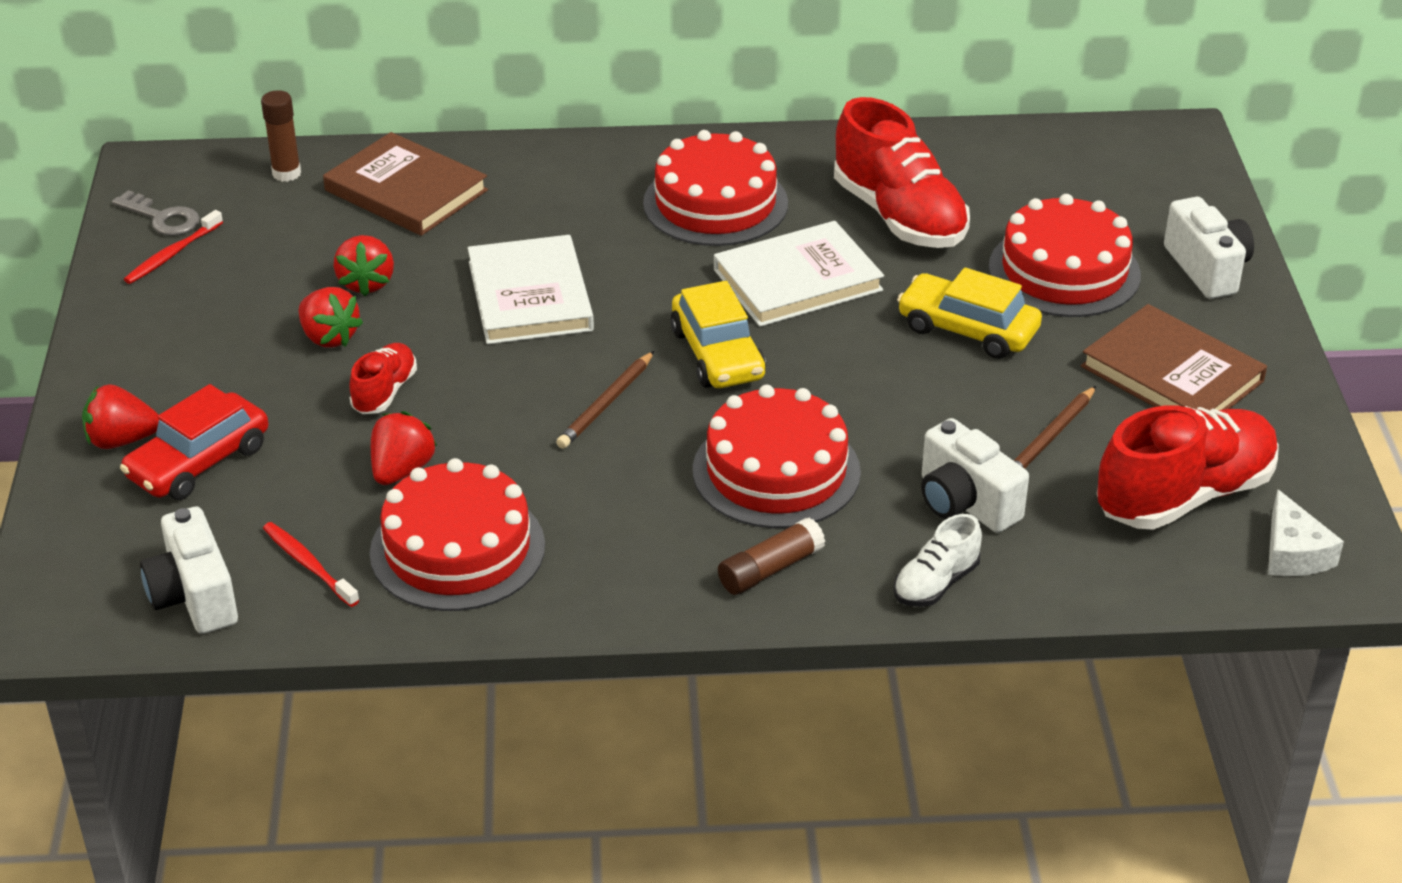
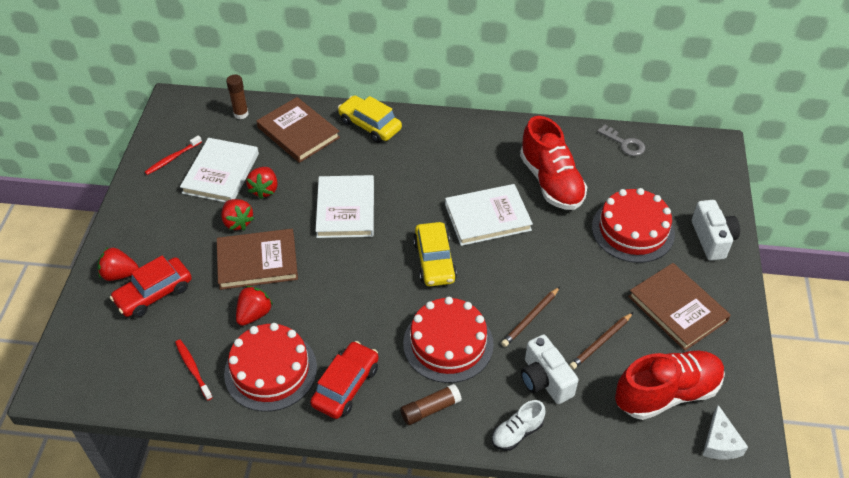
camera: 10 degrees right, 10 degrees up
grey key [112,190,200,236] -> grey key moved to [597,125,645,156]
white camera [140,506,238,634] -> none
red shoe [349,343,417,414] -> brown book [217,229,298,290]
brown pencil [556,351,654,449] -> brown pencil moved to [501,287,560,347]
red cake [643,130,788,246] -> none
yellow car [897,267,1042,359] -> yellow car moved to [338,95,402,143]
none -> white book [180,138,259,202]
none -> red car [310,341,379,419]

